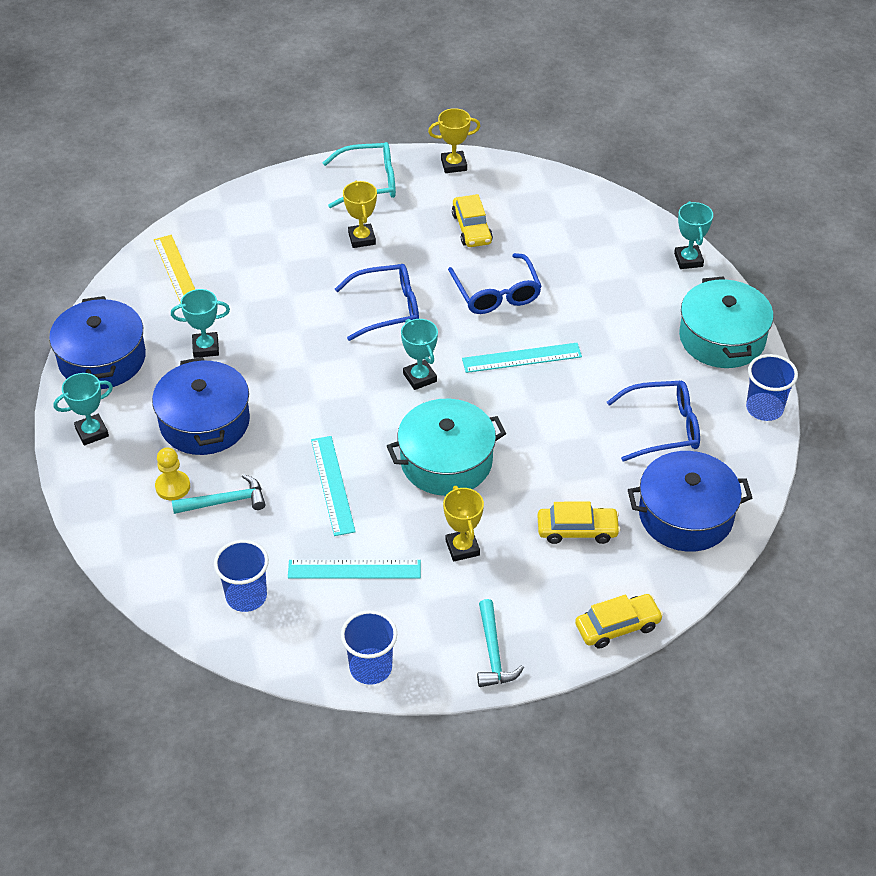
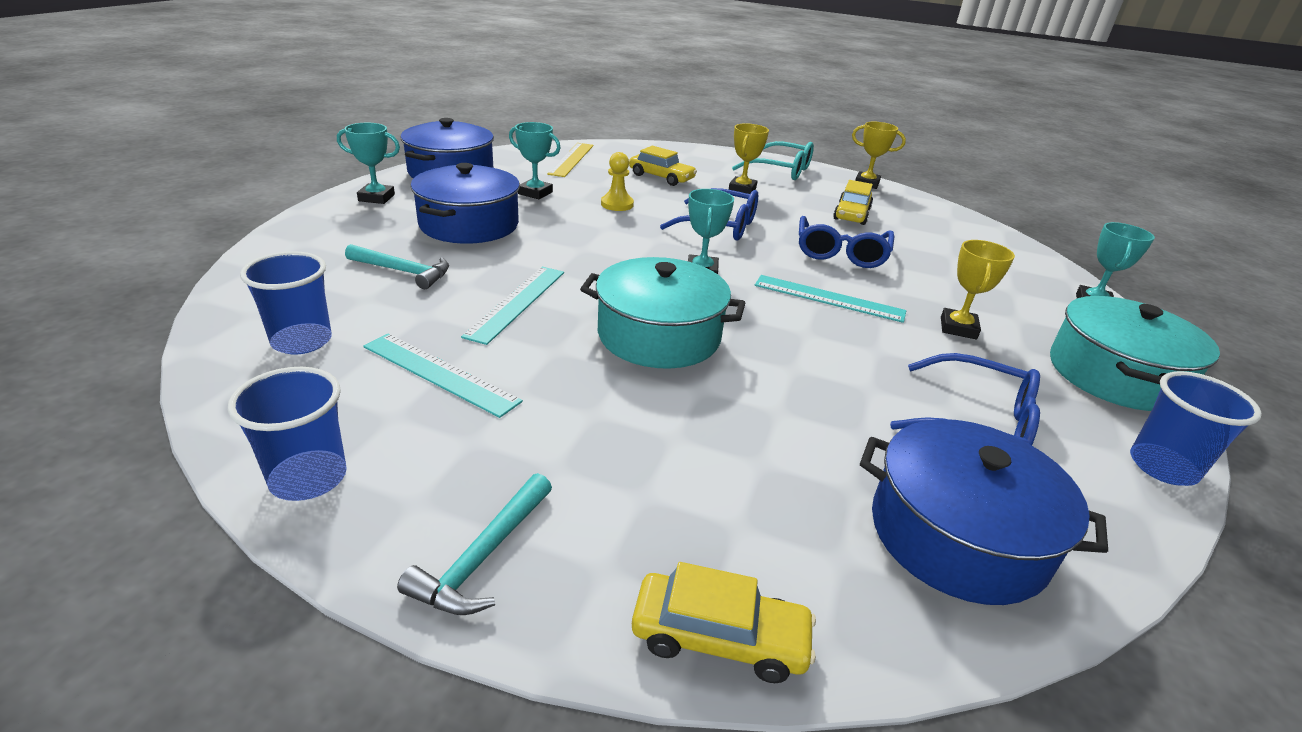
camera: 30 degrees right, 15 degrees down
yellow pawn [155,447,190,500] -> yellow pawn moved to [601,152,634,211]
yellow trophy [443,486,484,561] -> yellow trophy moved to [941,240,1015,339]
yellow car [538,502,621,544] -> yellow car moved to [629,146,697,186]

